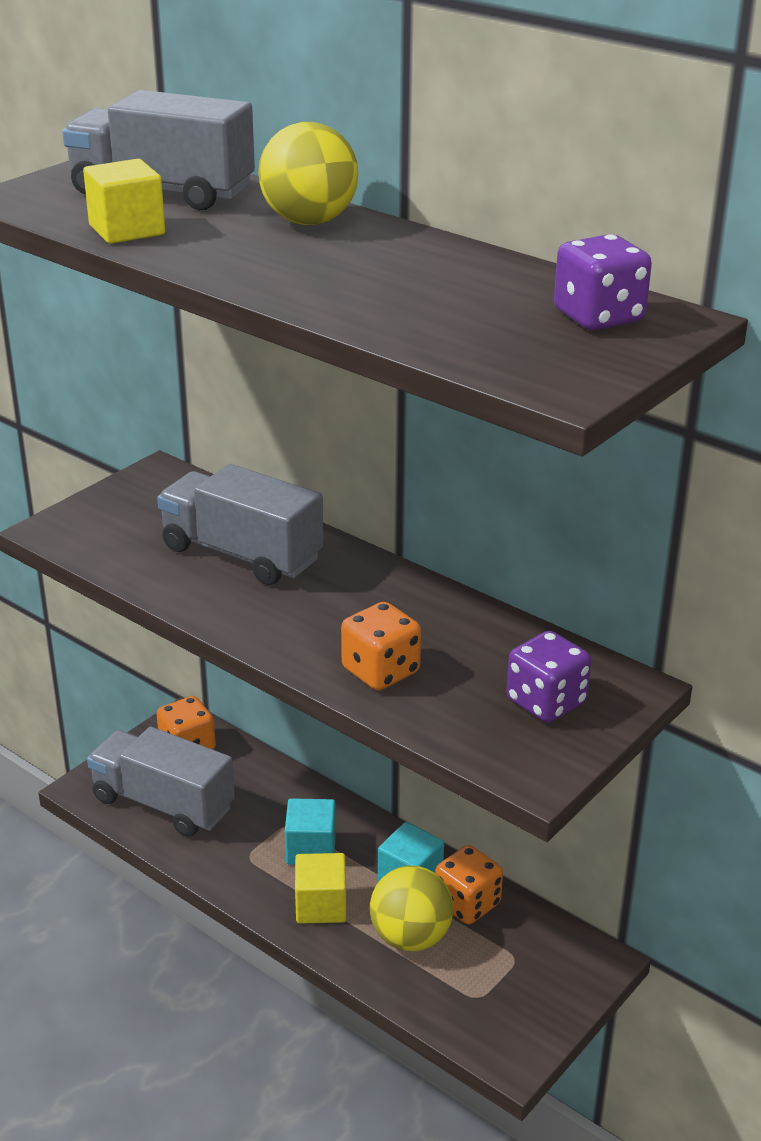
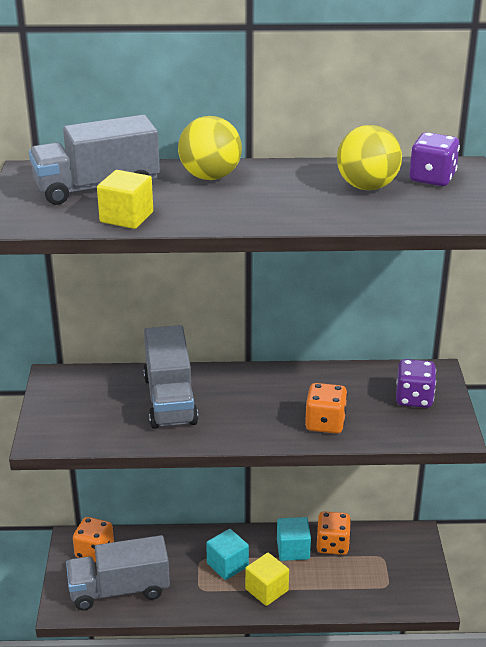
camera: 40 degrees left, 0 degrees up
grey truck [157,464,323,585] -> grey truck turned 90 degrees counterclockwise [143,325,198,429]
yellow ball [370,865,453,951] -> yellow ball moved to [337,125,402,190]

